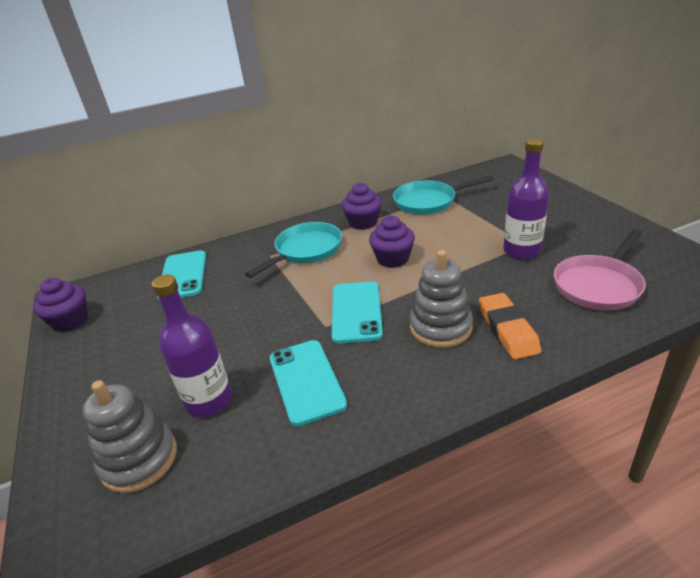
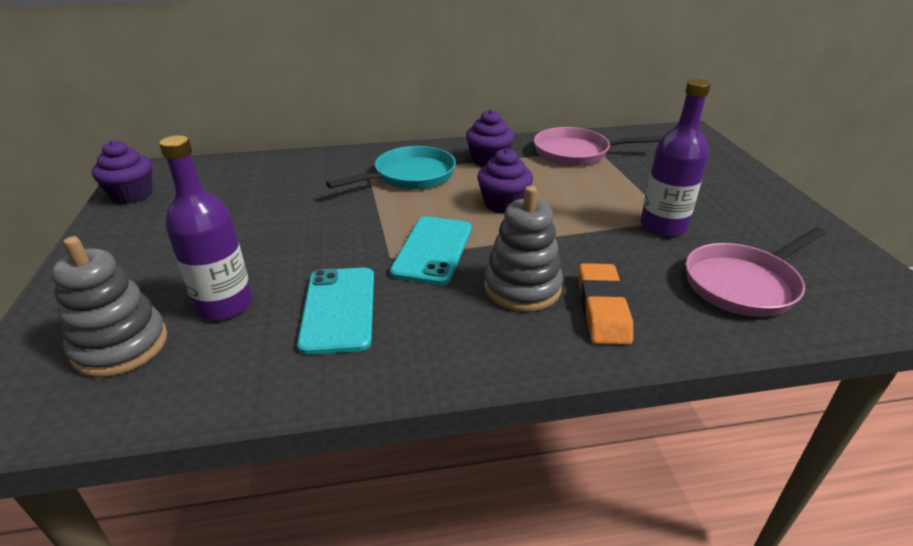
camera: 10 degrees right, 0 degrees up
turquoise phone [157,250,206,300] -> none
turquoise pan [393,175,494,215] -> pink pan [534,127,663,166]

